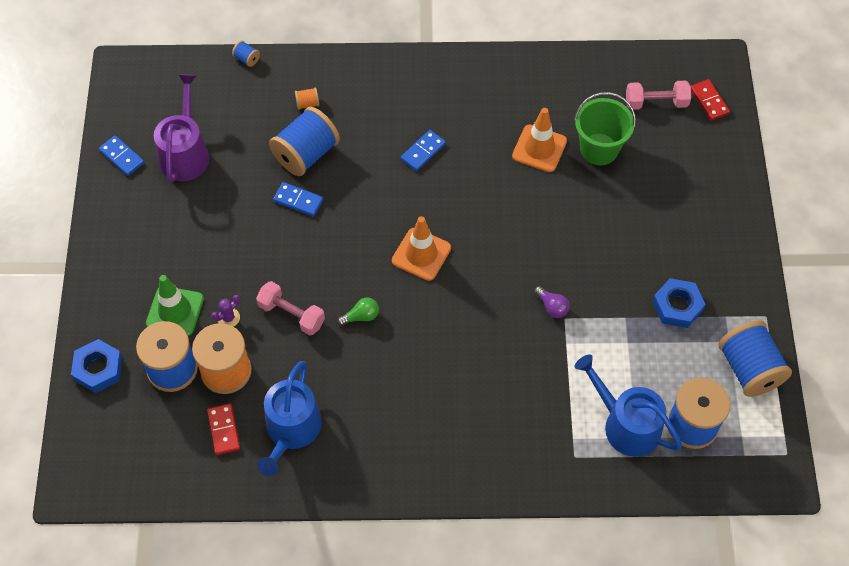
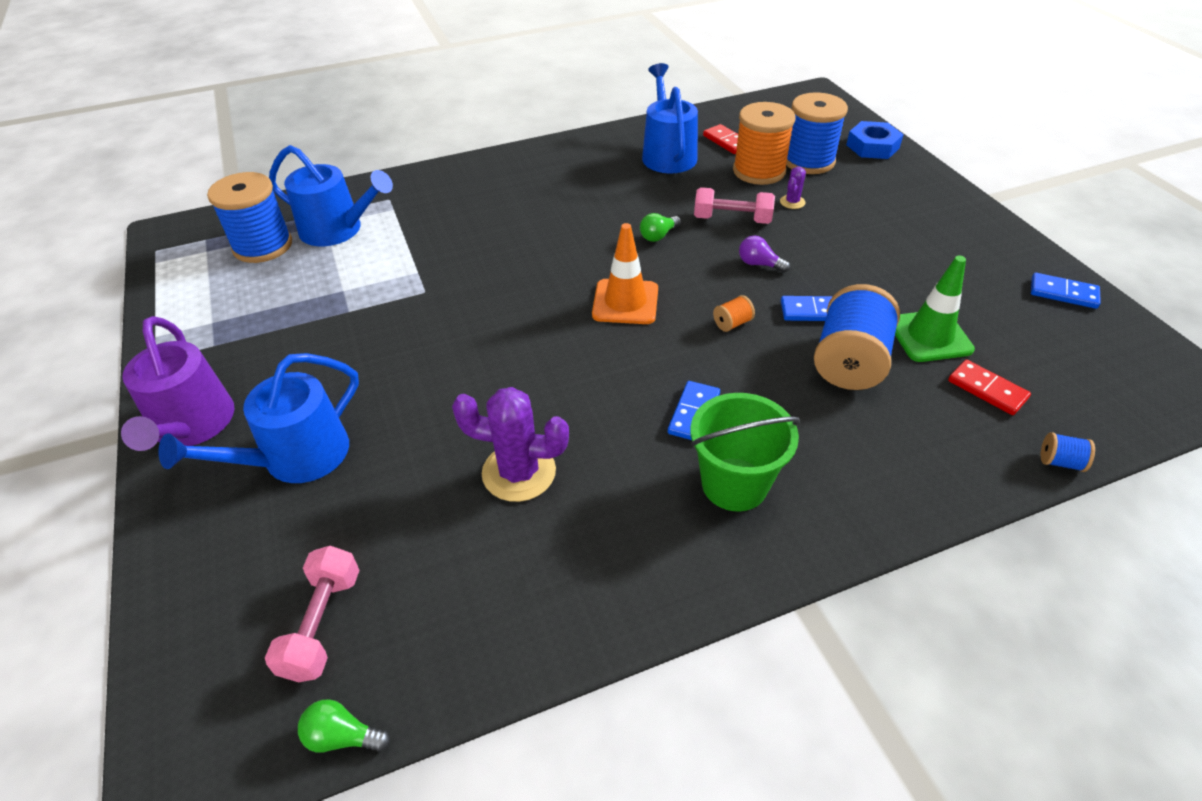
camera: 160 degrees right, 15 degrees down
green traffic cone [146,275,204,336] -> green traffic cone moved to [895,256,975,362]
purple watering can [154,74,209,183] -> purple watering can moved to [121,316,234,451]
orange spool [295,87,319,110] -> orange spool moved to [713,295,755,332]
orange traffic cone [512,108,567,172] -> purple cactus [452,387,569,502]
purple light bulb [534,286,570,318] -> purple light bulb moved to [739,236,790,273]
green bucket [574,92,636,165] -> green bucket moved to [690,393,800,512]
pink dumbbell [626,81,691,110] -> pink dumbbell turned 60 degrees counterclockwise [265,546,360,682]
blue nut [652,278,706,328] -> none
red domino [691,79,730,121] -> red domino moved to [948,360,1031,415]
blue spool [718,320,792,397] -> none
none -> blue watering can [158,353,359,483]
none -> green light bulb [298,699,390,753]

